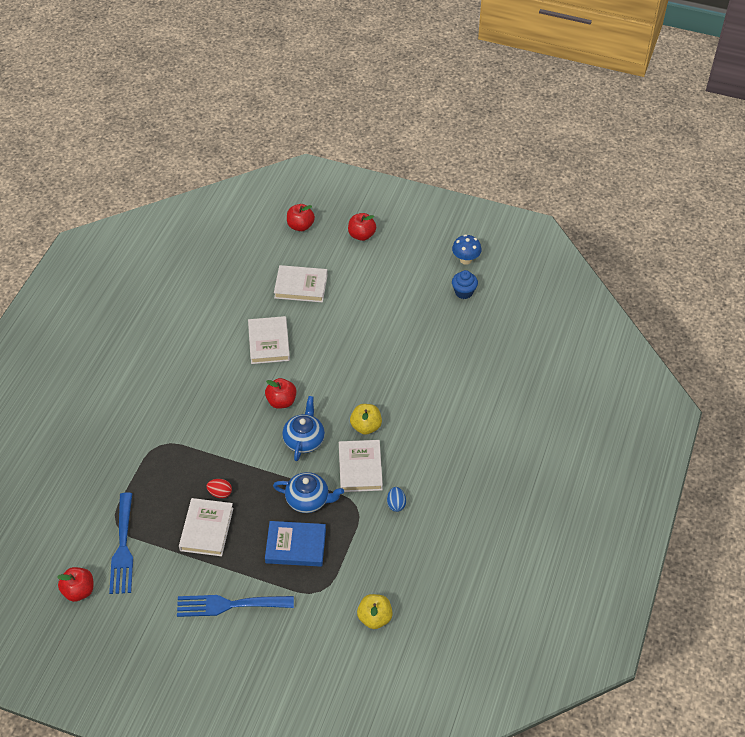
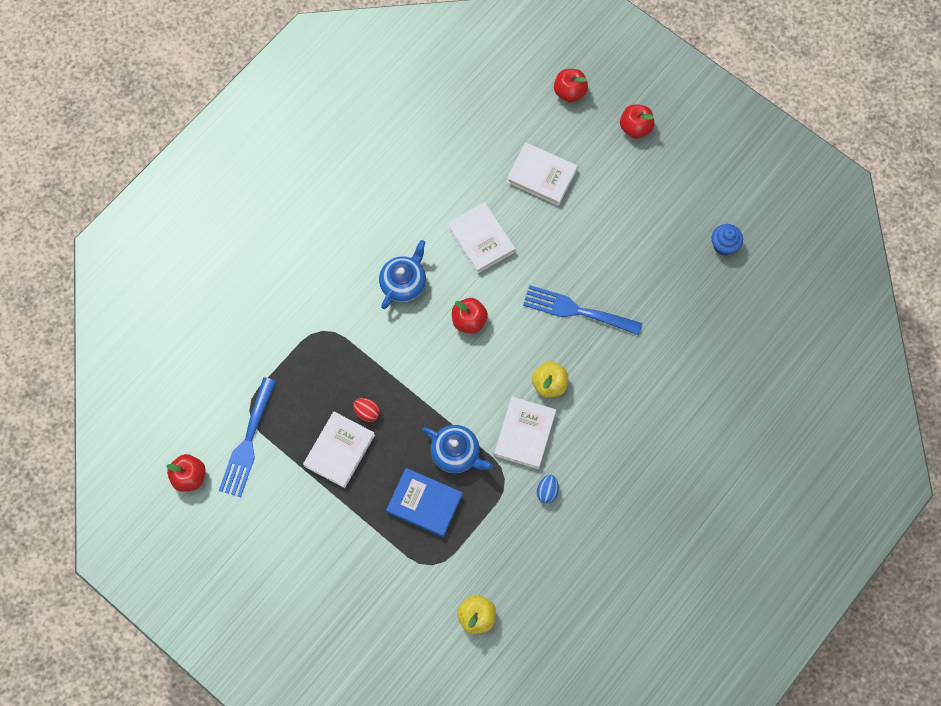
camera: 20 degrees right, 20 degrees up
blue fork [177,595,294,617] -> blue fork moved to [523,285,642,335]
white book [248,316,290,364] -> white book turned 45 degrees counterclockwise [447,202,516,274]
blue teapot [282,396,325,461] -> blue teapot moved to [379,240,426,309]
blue mushroom [452,234,482,265] -> none

